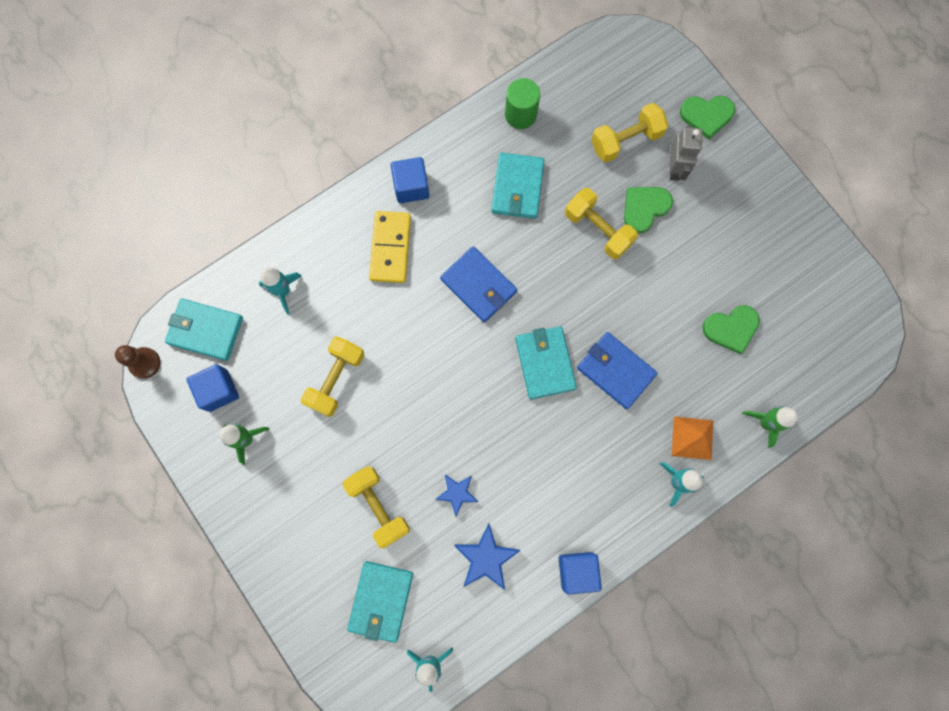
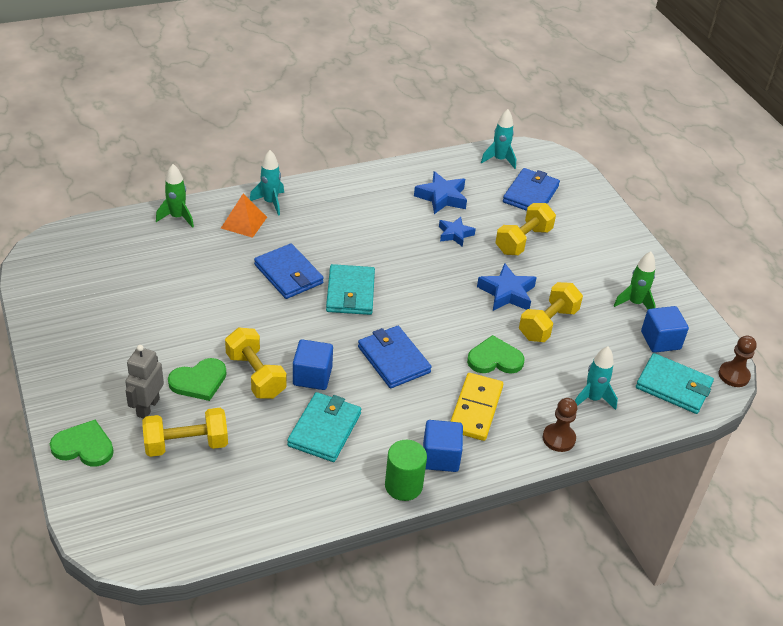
camera: 170 degrees left, 35 degrees down
yellow dumbbell [343,466,410,549] -> yellow dumbbell turned 60 degrees clockwise [496,203,556,255]
turquoise wallet [347,561,413,643] -> blue wallet [503,168,560,211]
green cylinder [505,78,540,129] -> green cylinder moved to [385,440,427,501]
blue cube [559,552,602,594] -> blue cube moved to [293,339,333,390]
green heart [702,305,760,354] -> green heart moved to [467,335,525,373]
none -> blue star [477,263,537,311]
none -> brown pawn [543,398,578,452]

